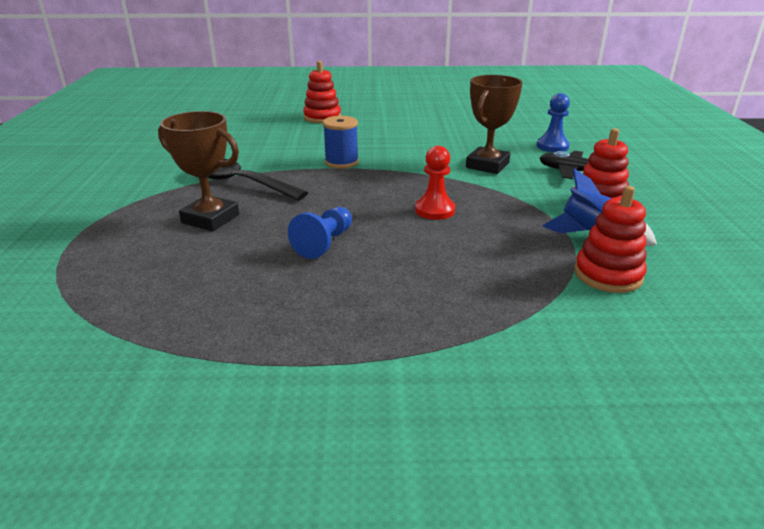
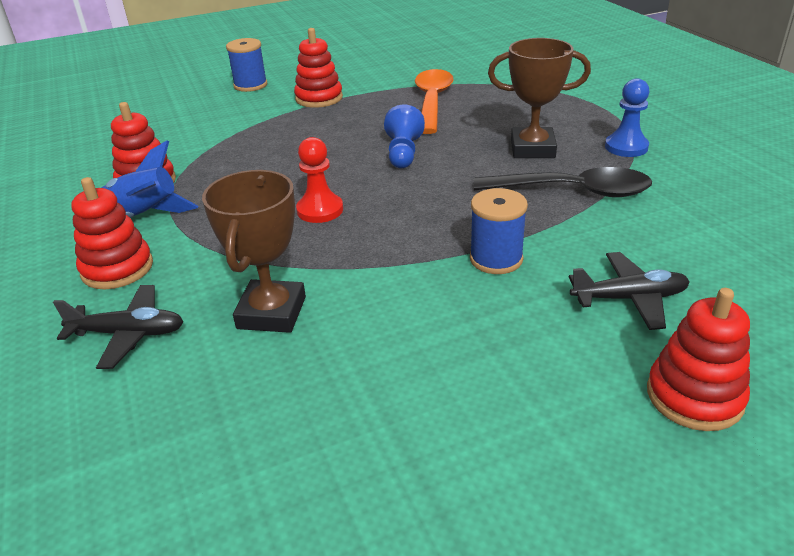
camera: 160 degrees right, 5 degrees up
blue pawn [537,93,570,152] -> blue pawn moved to [605,78,650,157]
none -> blue spool [226,38,267,92]
none -> red stacking toy [294,28,343,108]
none -> orange spoon [415,69,454,134]
none -> black plane [569,252,690,330]

